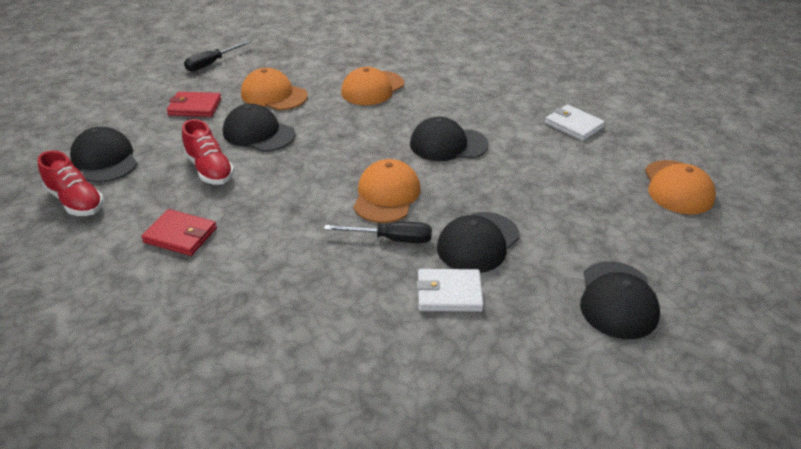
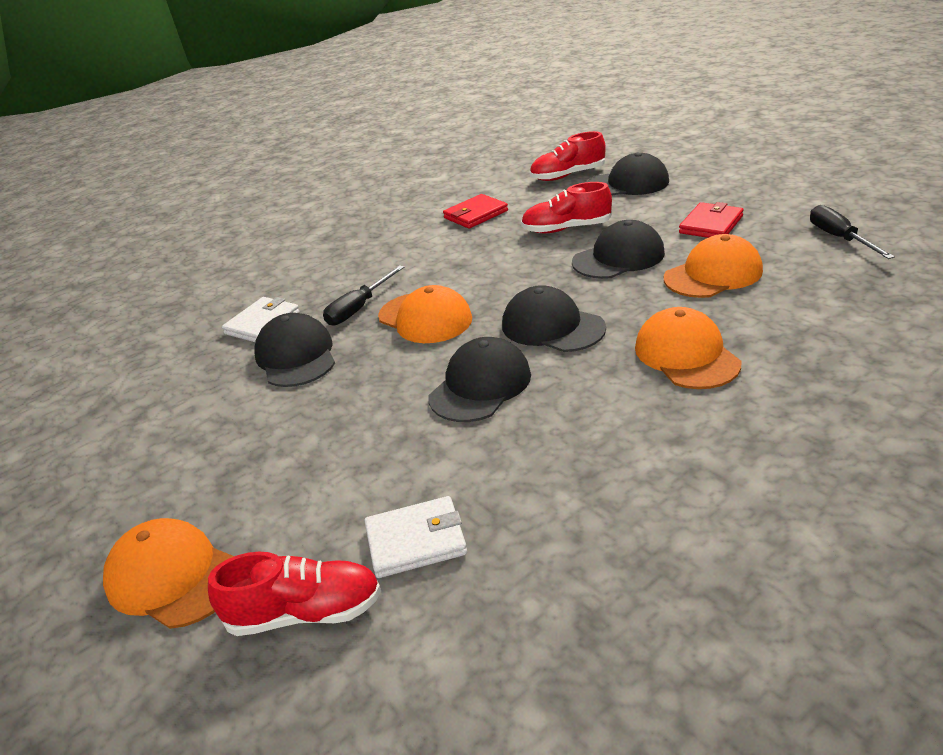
camera: 125 degrees right, 5 degrees down
black cap [580,262,660,339] -> black cap moved to [502,285,606,352]
none -> red shoe [208,552,381,636]

